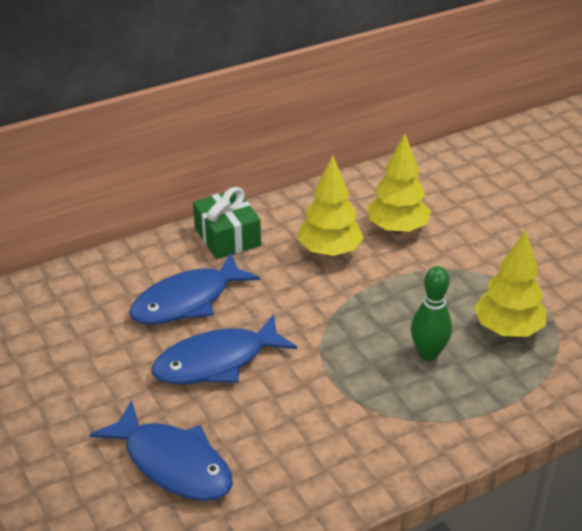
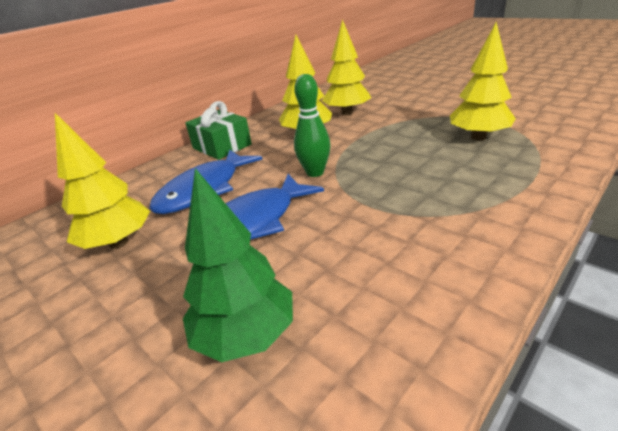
camera: 15 degrees left, 5 degrees down
blue fish [90,400,233,501] -> green tree [183,168,293,362]
green bowling pin [411,266,452,361] -> green bowling pin moved to [294,74,331,177]
none -> yellow tree [55,113,150,249]

